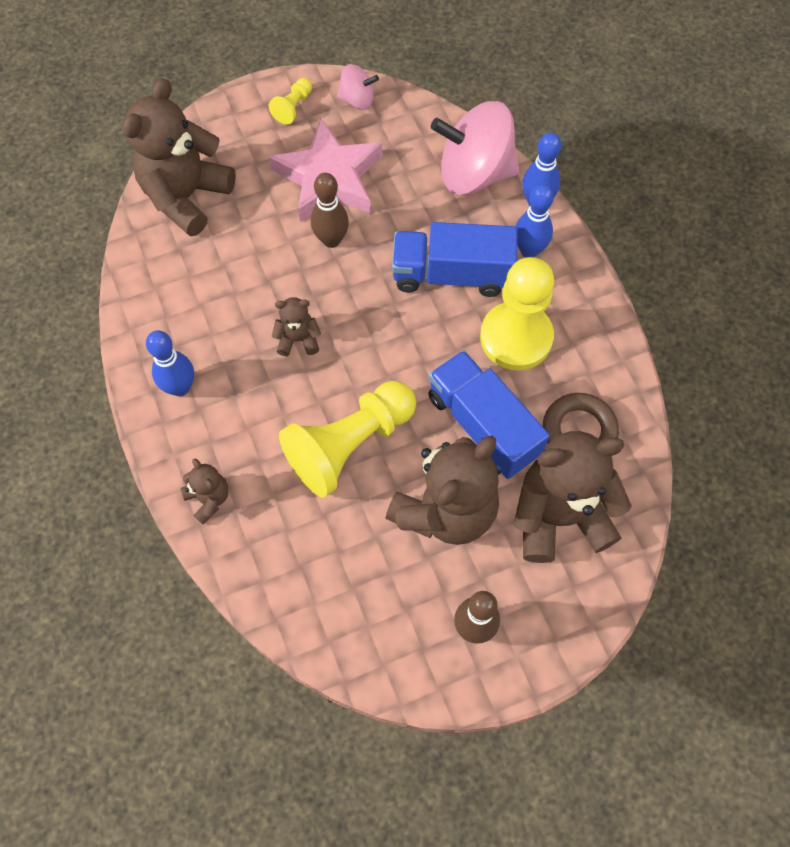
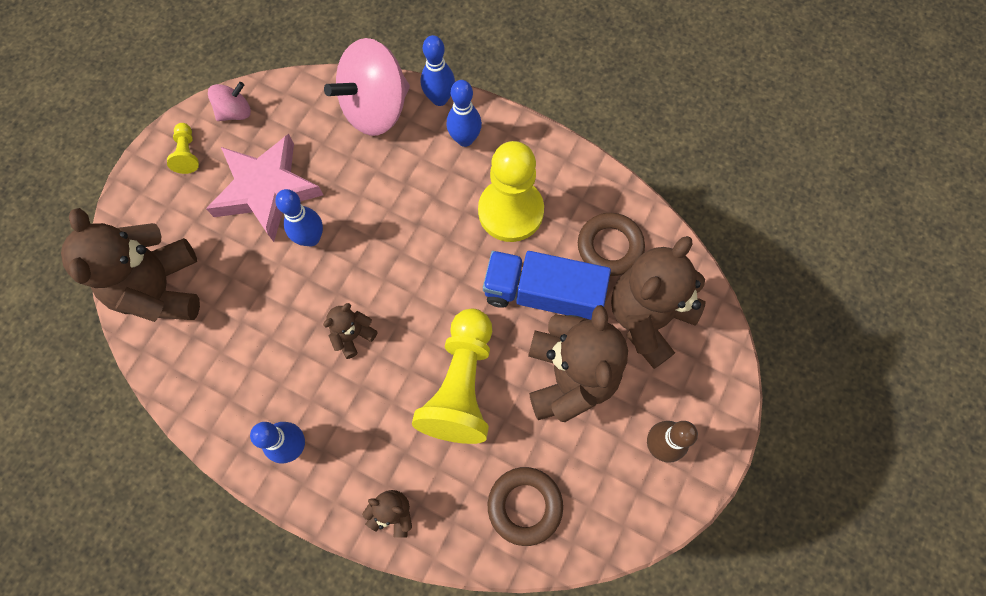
camera: 40 degrees left, 5 degrees up
brown bowling pin [311,173,349,248] -> blue bowling pin [275,189,323,246]
blue truck [392,222,518,297] -> none
none -> brown ring [488,467,563,546]

